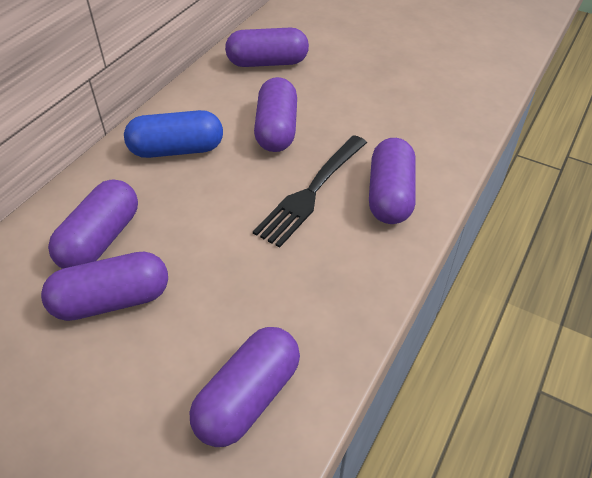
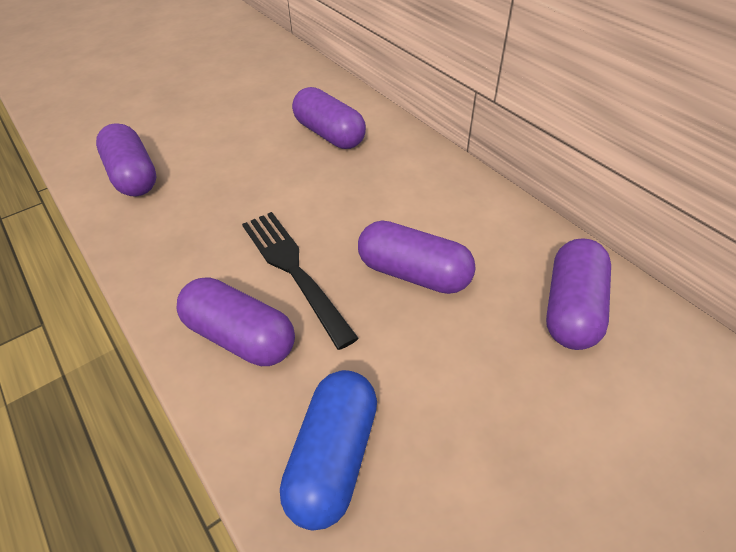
camera: 115 degrees right, 0 degrees up
purple capsule [41,252,168,321] -> none
blue capsule [124,110,223,158] -> blue capsule moved to [280,370,377,530]

